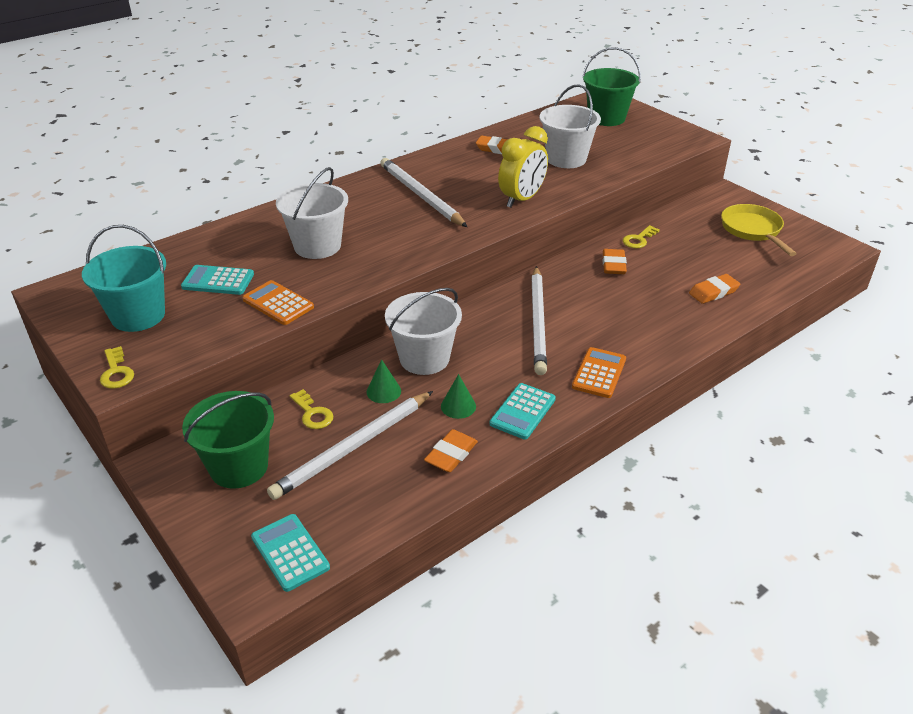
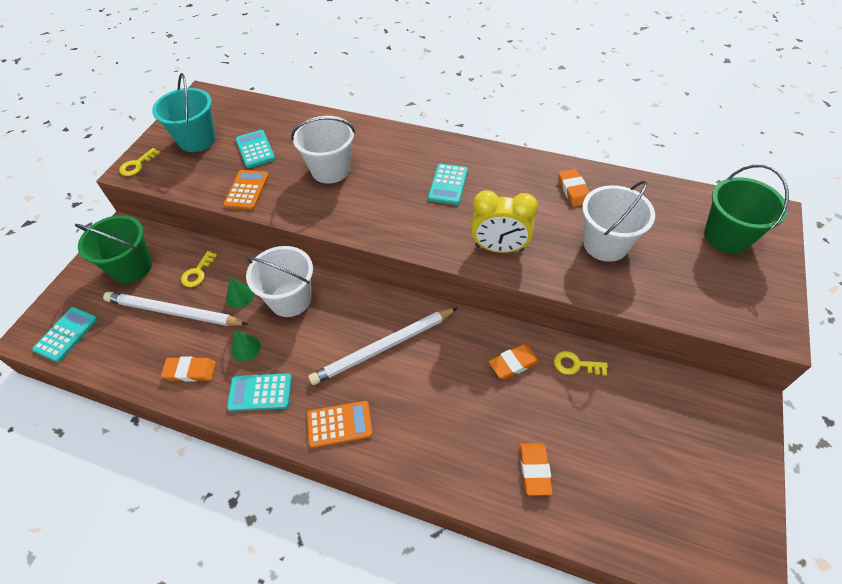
camera: 60 degrees right, 15 degrees up
white pencil [380,158,467,227] -> turquoise calculator [428,164,468,205]
orange eraser [689,274,740,304] -> orange eraser turned 60 degrees clockwise [520,443,553,496]
yellow pan [721,204,797,256] -> none

